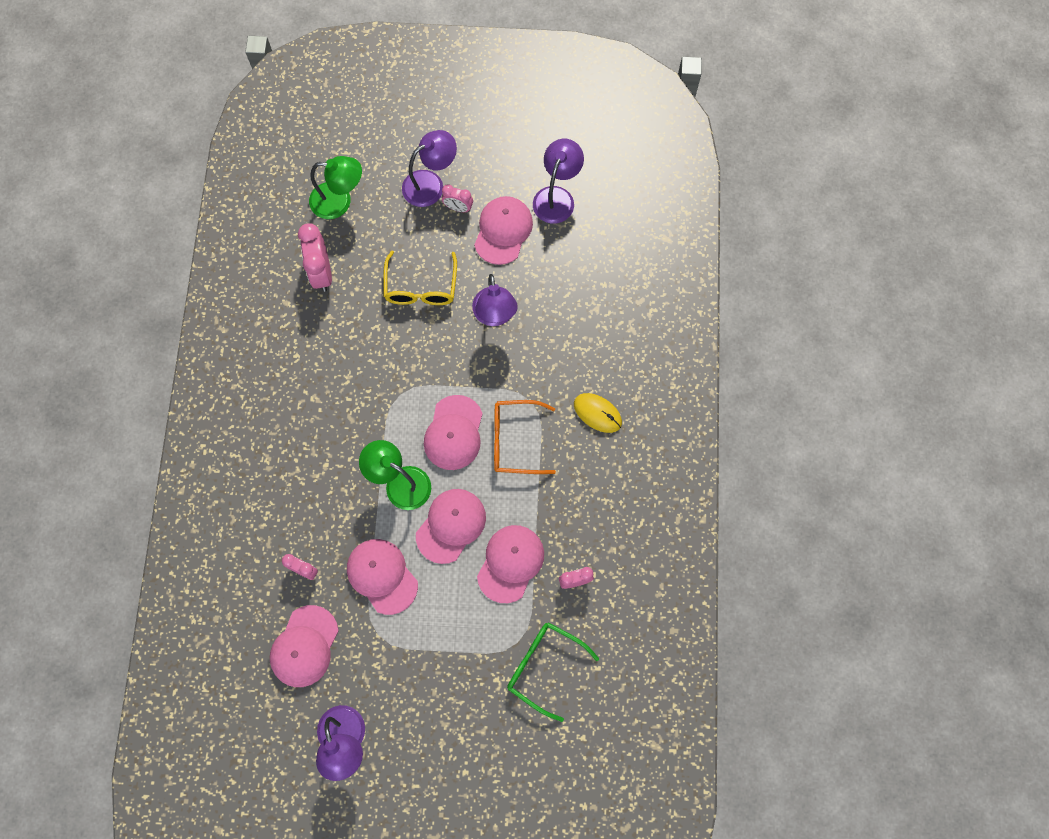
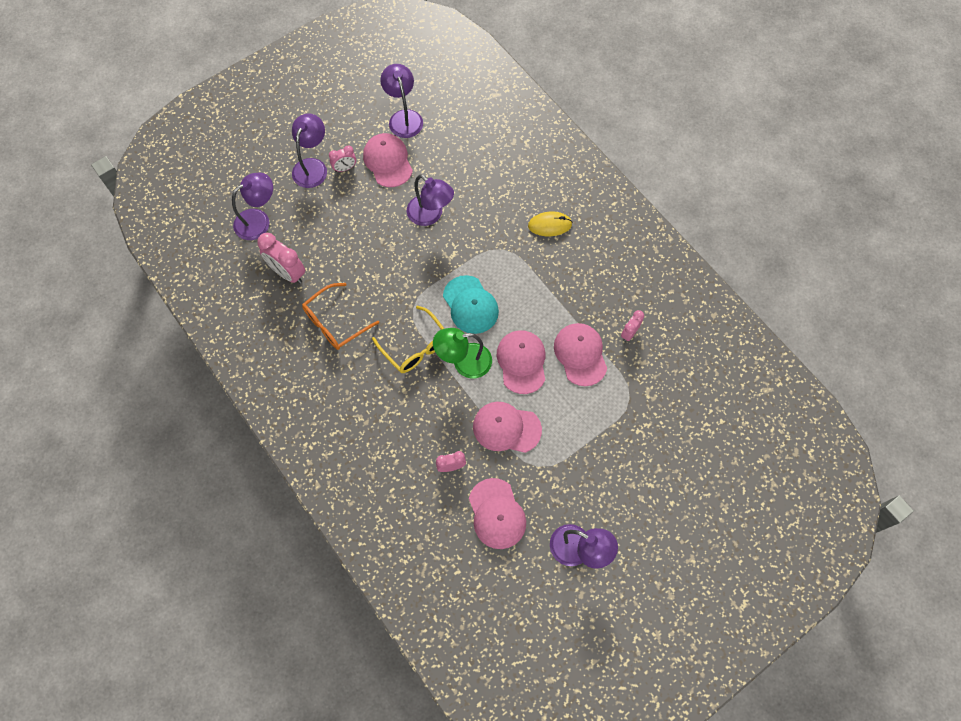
camera: 40 degrees left, 5 degrees down
green lamp [309,156,362,219] -> purple lamp [232,173,273,240]
yellow glasses [384,251,457,305] -> yellow glasses moved to [372,306,444,373]
pink cap [424,395,483,470] -> turquoise cap [443,275,499,334]
orange glasses [494,400,556,474] -> orange glasses moved to [302,283,379,350]
green glasses [507,622,599,722] -> none

